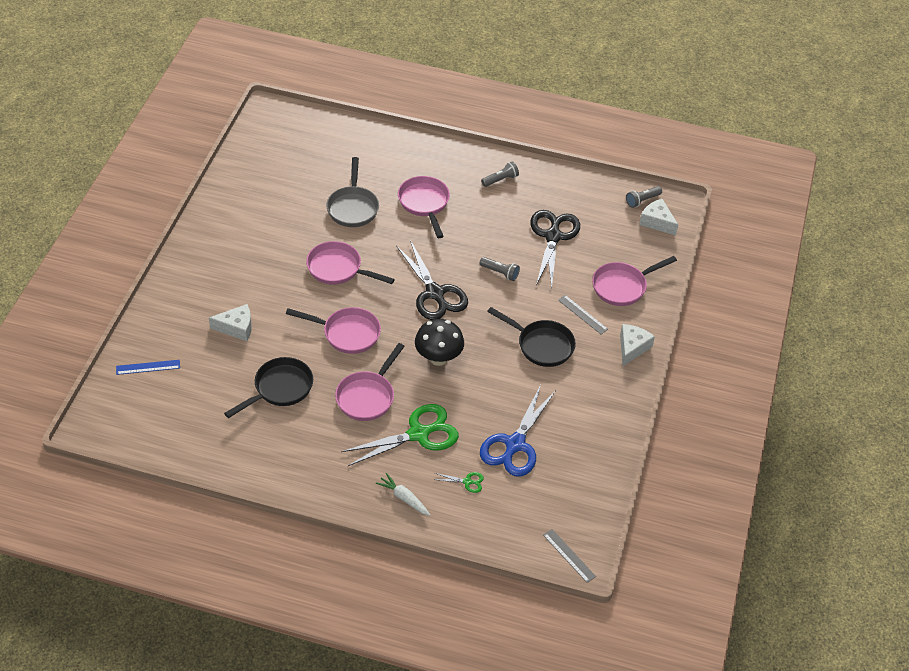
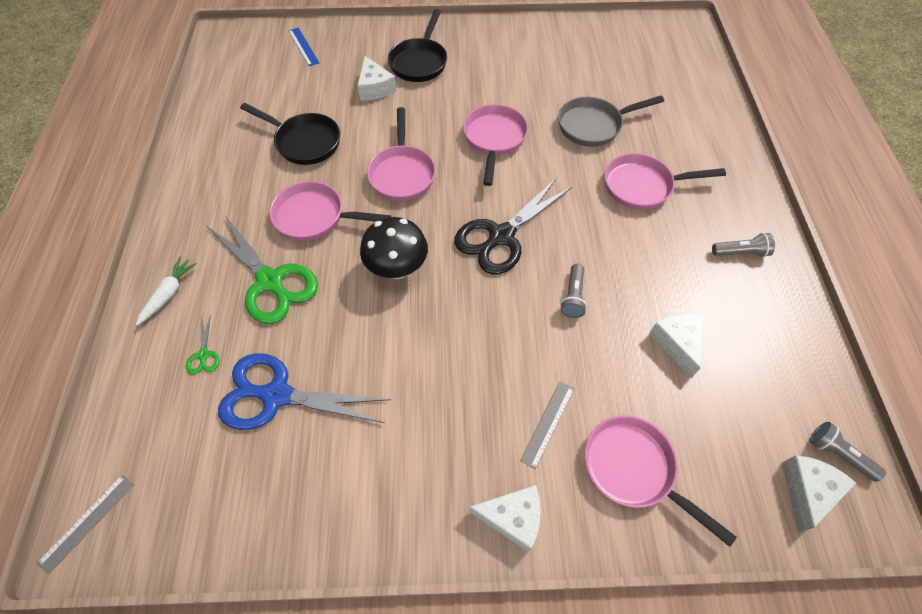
camera: 75 degrees right, 10 degrees up
pink pan [398,176,450,238] -> pink pan turned 150 degrees counterclockwise [605,153,726,210]
grey flashlight [481,161,519,187] -> grey flashlight turned 45 degrees counterclockwise [712,233,775,257]
black pan [487,307,576,367] -> black pan moved to [388,9,447,82]
black scissors [530,210,580,288] -> white cheese [649,314,705,378]

